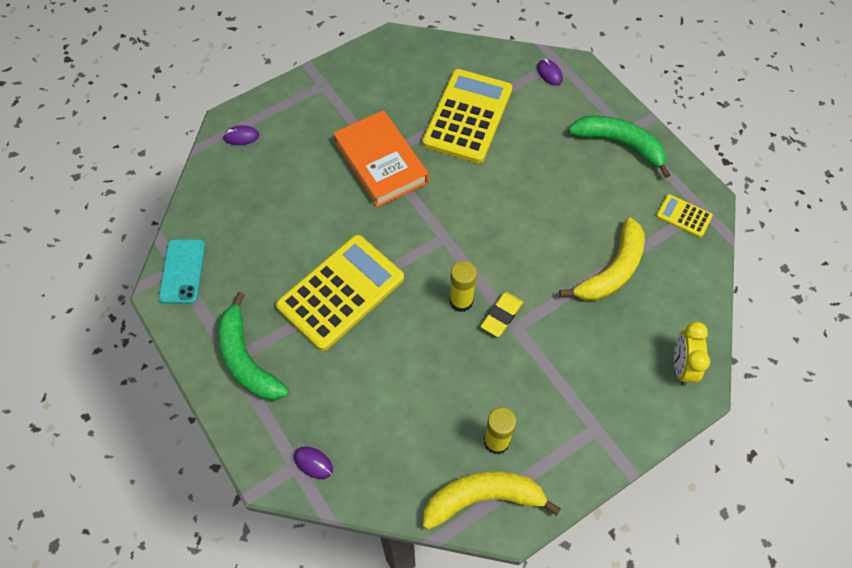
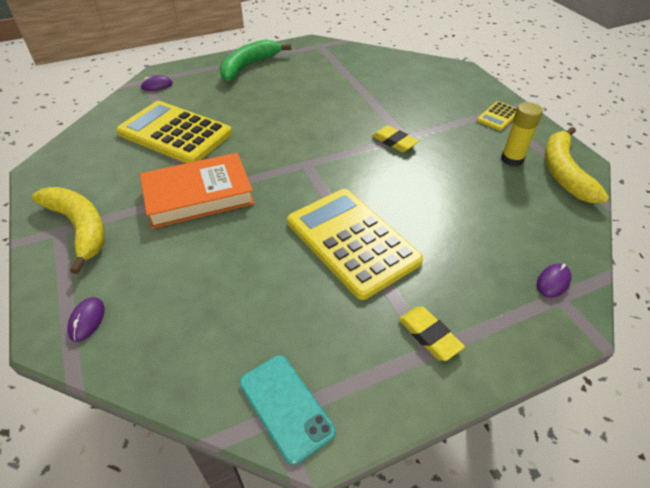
camera: 80 degrees left, 15 degrees down
turquoise phone [159,239,205,304] -> turquoise phone turned 45 degrees clockwise [239,355,336,465]
green banana [217,292,289,400] -> yellow eraser [399,307,465,361]
yellow glue stick [450,261,477,312] -> none
yellow banana [559,217,645,301] -> yellow banana moved to [31,187,105,274]
yellow calculator [656,194,713,238] -> yellow calculator moved to [477,101,517,131]
yellow clock [674,322,710,386] -> none

